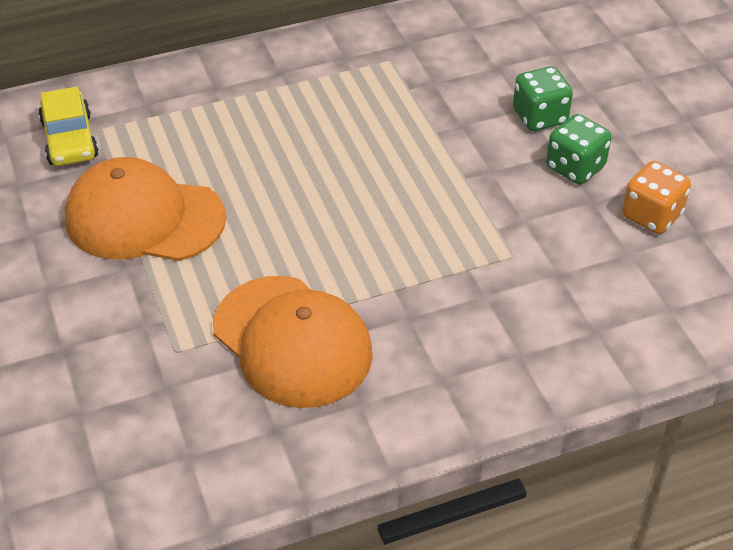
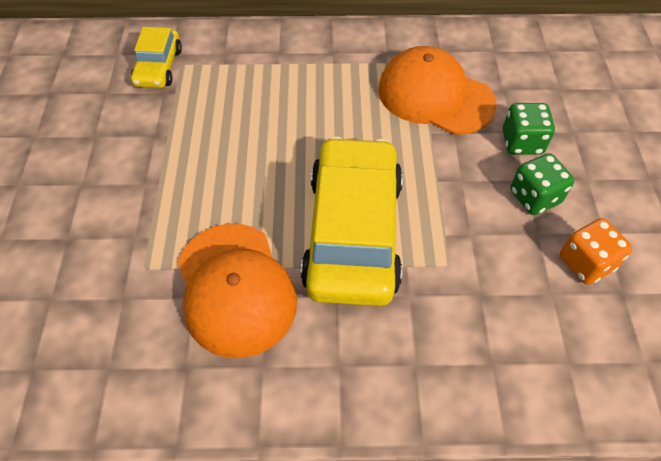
camera: 20 degrees right, 10 degrees up
orange cap [65,157,226,261] -> orange cap moved to [378,46,497,135]
none -> yellow car [301,136,403,306]

